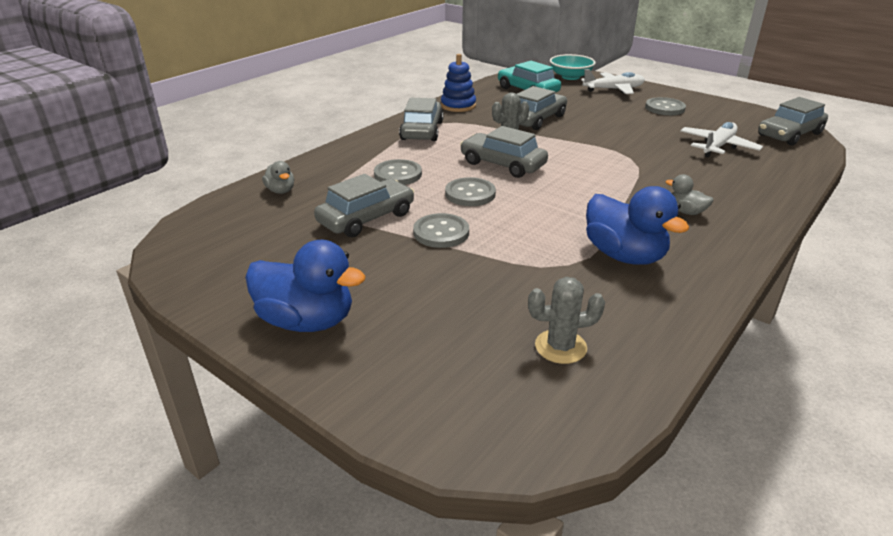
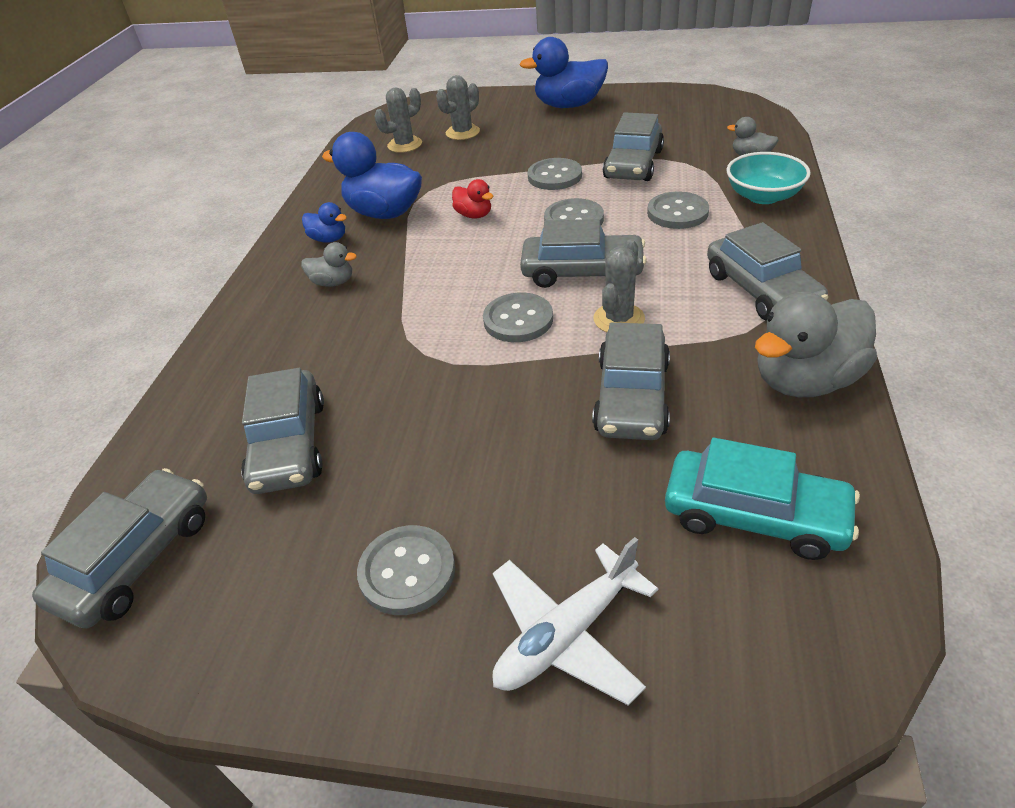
camera: 155 degrees right, 10 degrees up
blue stacking toy [441,54,476,112] -> grey duck [755,292,877,397]
turquoise bowl [550,54,596,80] -> turquoise bowl moved to [727,152,811,204]
white plane [680,122,763,157] -> grey car [241,368,324,494]
none -> blue duck [302,202,347,243]
none -> grey cactus [436,75,480,140]
none -> red duck [452,179,494,219]
none -> grey button [483,292,553,342]

